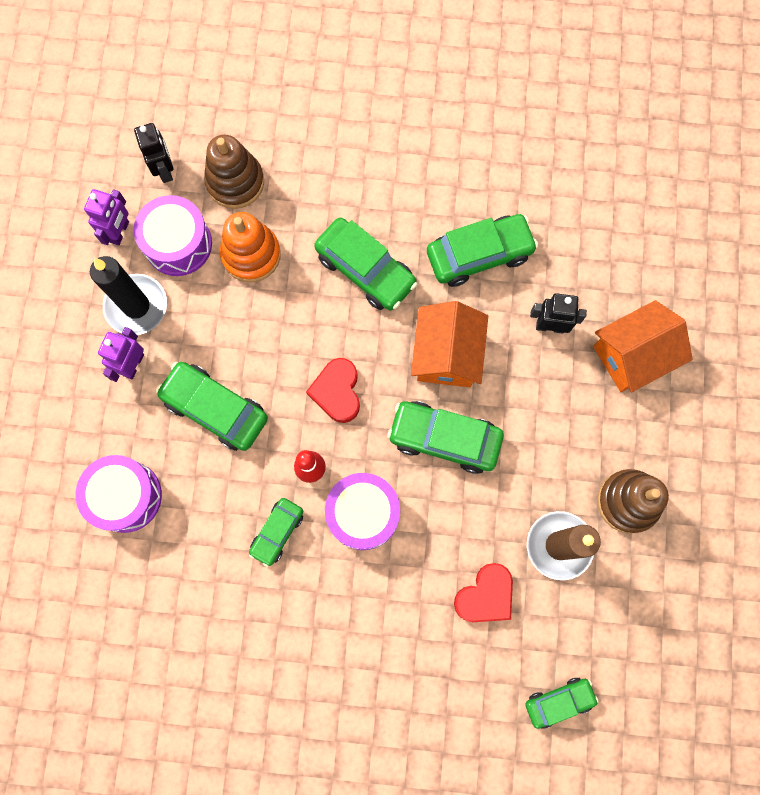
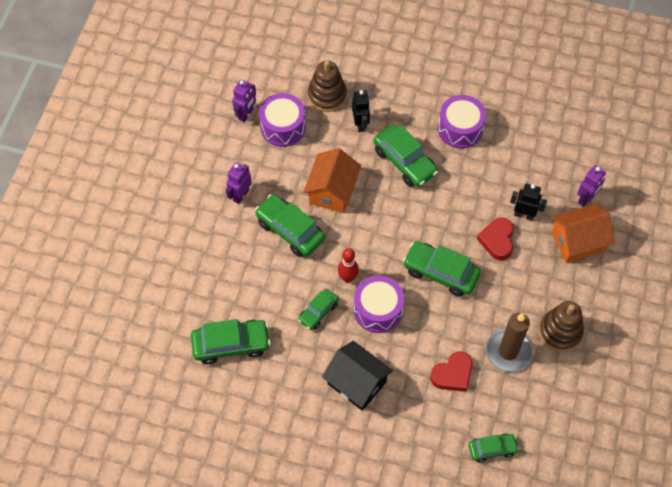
camera: 10 degrees right, 15 degrees down
purple drum [76,455,162,533] -> purple drum moved to [438,95,486,149]
black candle [90,256,167,335] -> none
black robot [134,123,173,183] -> black robot moved to [352,90,370,132]
orange stacking toy [220,212,281,282] -> none
red heart [306,358,360,423] -> red heart moved to [477,218,514,260]
orange house [411,301,488,387] -> orange house moved to [303,148,361,213]
green car [427,214,538,287] -> green car moved to [191,319,271,364]
none -> black house [322,341,393,411]
none -> purple robot [577,165,606,207]

